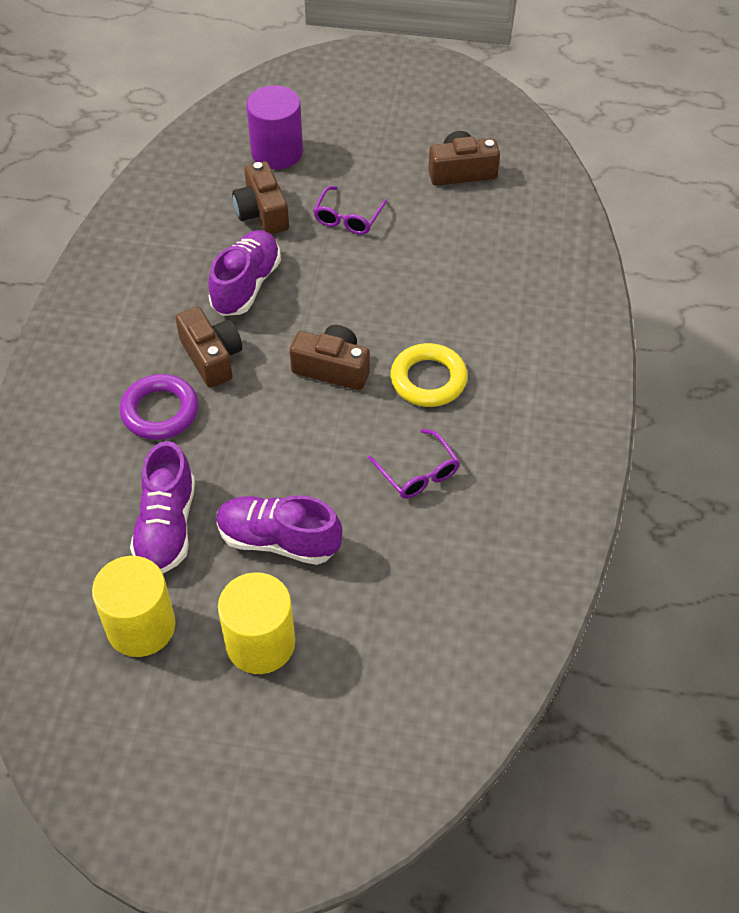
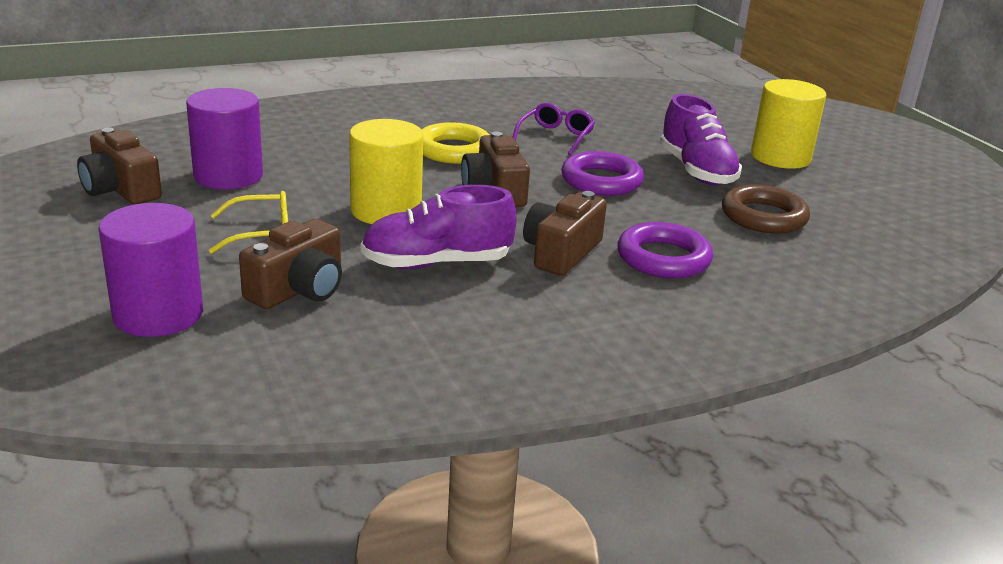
camera: 125 degrees left, 25 degrees down
yellow cylinder [92,556,176,657] -> yellow cylinder moved to [349,119,423,224]
purple shoe [130,441,195,573] -> brown ring [722,184,810,234]
purple glasses [313,186,387,235] -> yellow glasses [209,191,288,254]
none -> purple cylinder [186,88,263,189]
none -> purple ring [561,151,644,196]

